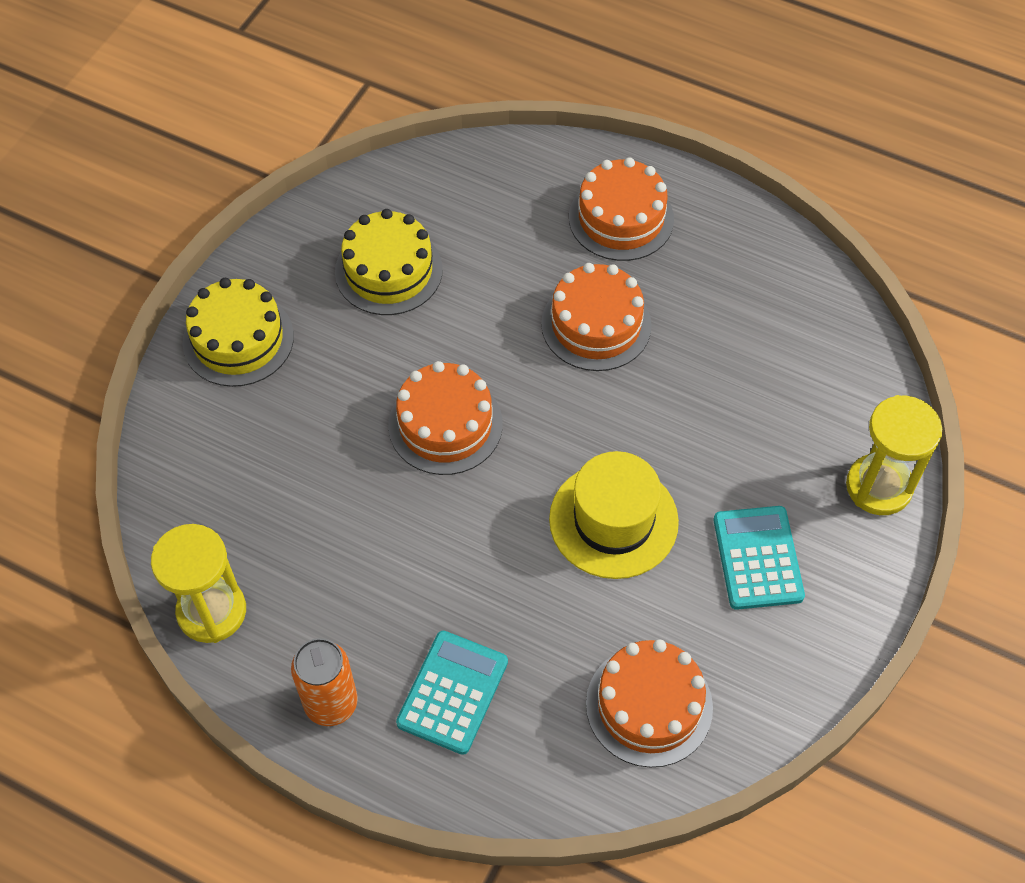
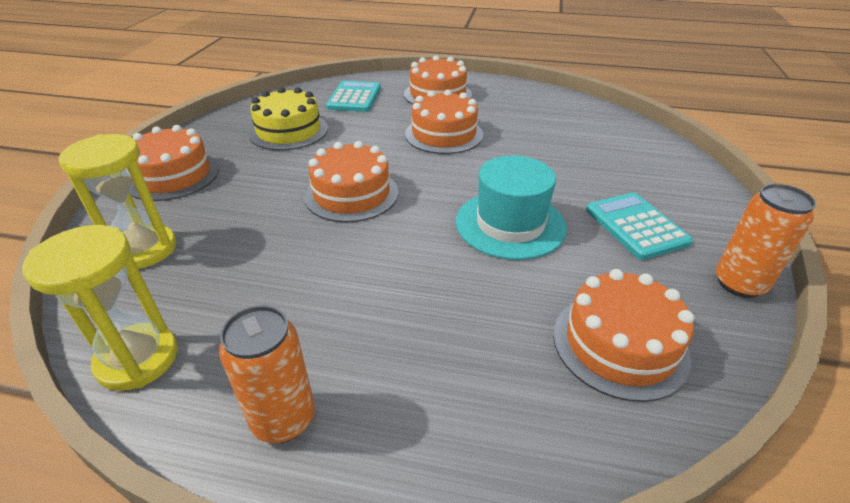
camera: 15 degrees left, 20 degrees down
yellow cake [183,278,294,387] -> orange cake [130,125,220,201]
turquoise calculator [396,631,508,755] -> turquoise calculator moved to [326,80,381,112]
yellow hat [549,451,679,579] -> turquoise hat [456,155,567,260]
yellow hourglass [846,395,942,515] -> yellow hourglass moved to [59,134,176,269]
none -> orange can [716,184,816,298]

